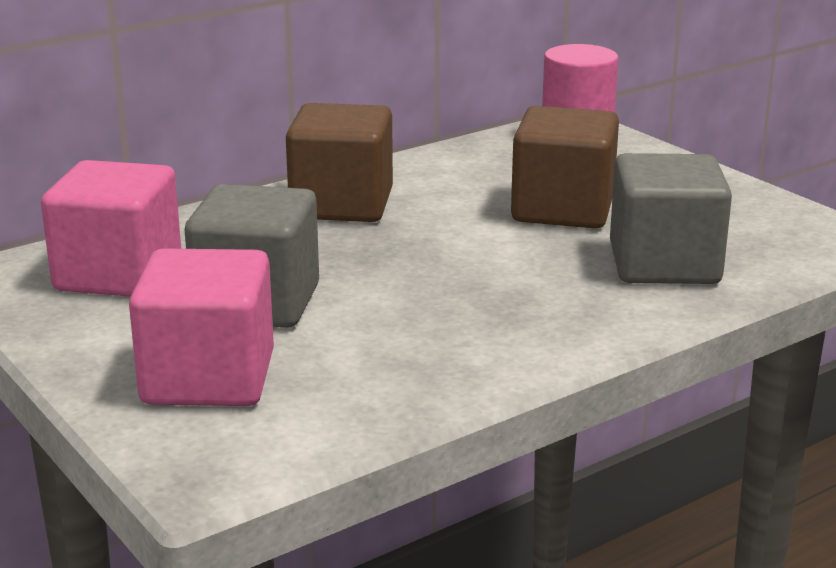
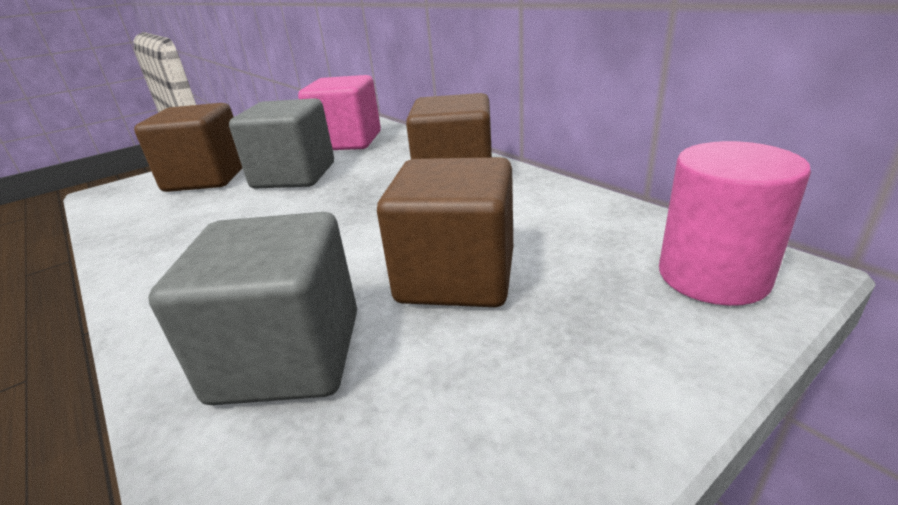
camera: 90 degrees right, 5 degrees up
pink cube [129,248,274,406] -> brown cube [134,103,242,192]

